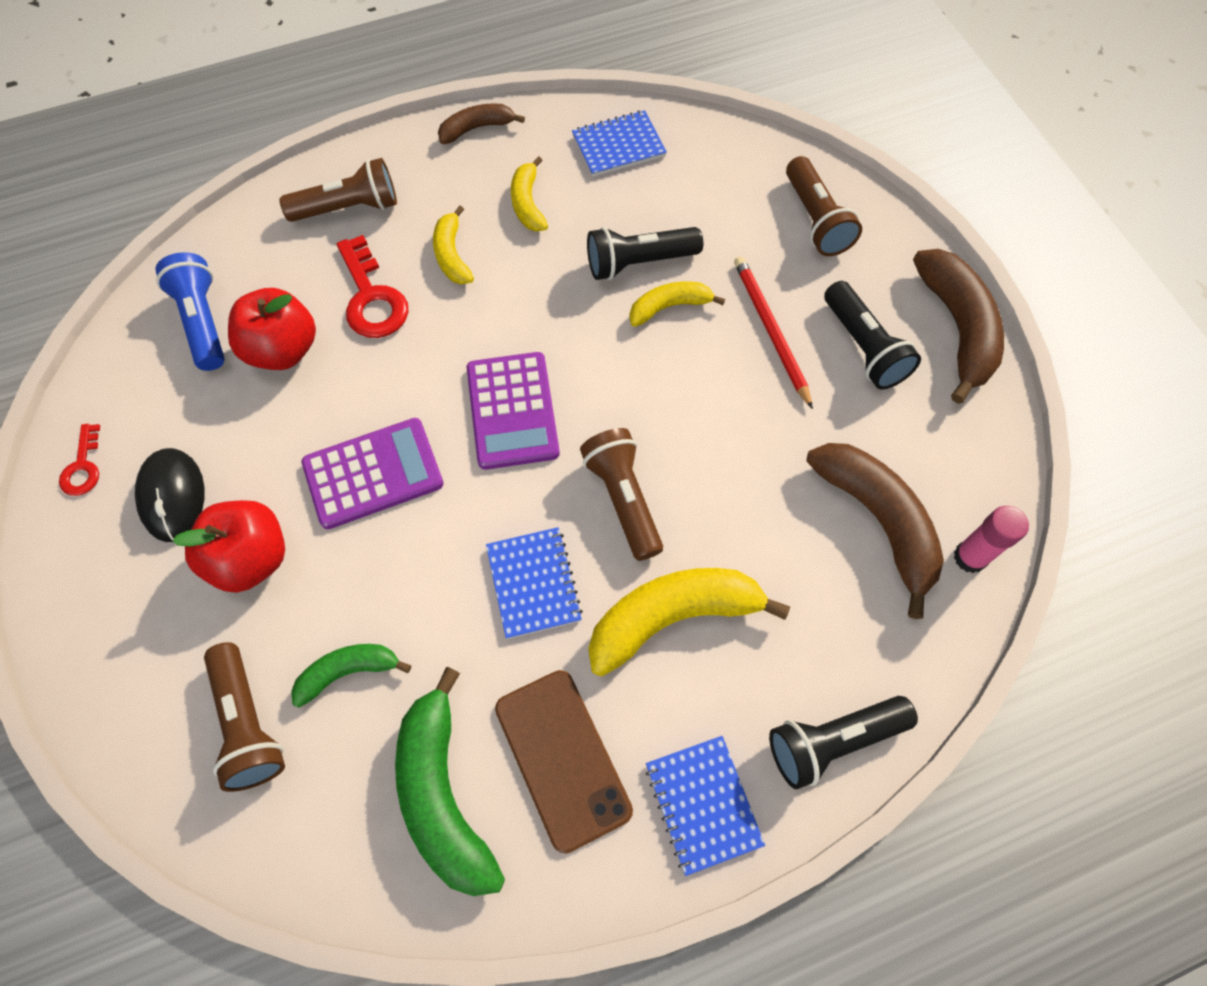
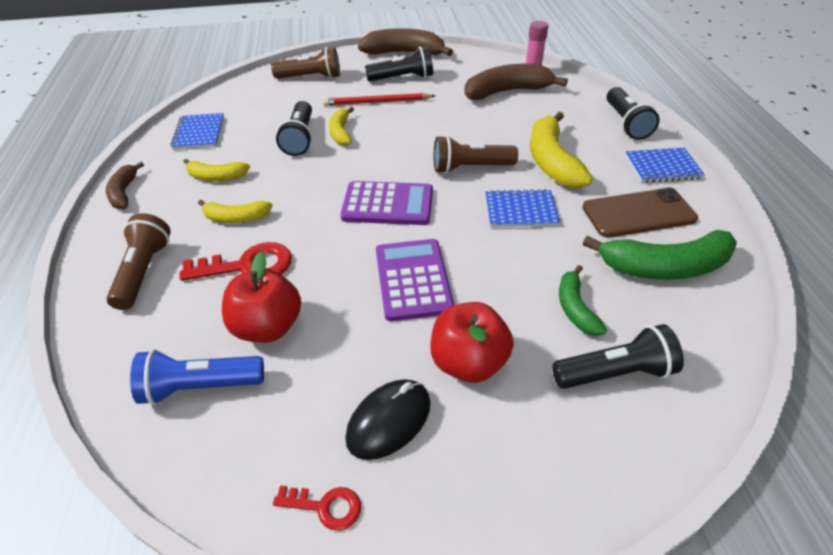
camera: 75 degrees left, 20 degrees down
black mouse [135,448,205,542] -> black mouse turned 45 degrees counterclockwise [345,379,431,460]
brown flashlight [204,642,285,792] -> black flashlight [552,324,684,389]

